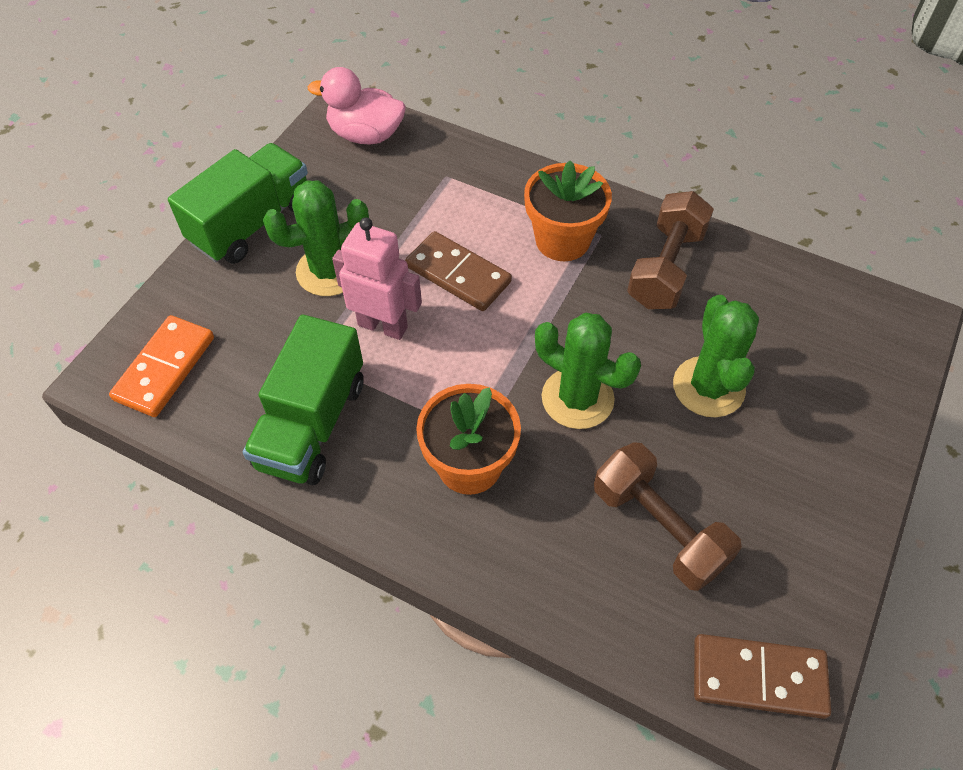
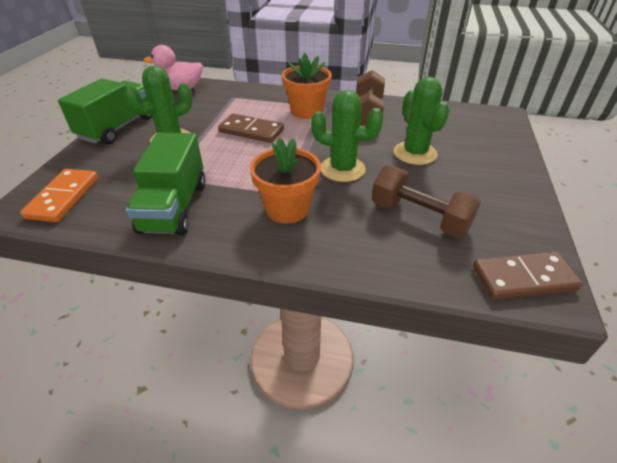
camera: 15 degrees left, 15 degrees down
pink robot [332,217,422,340] -> none

